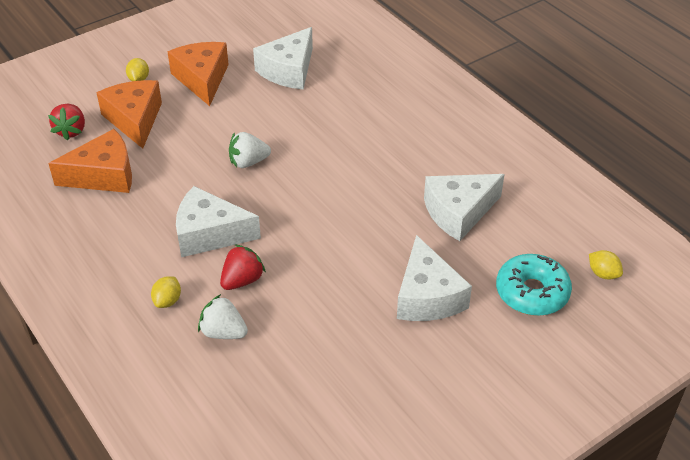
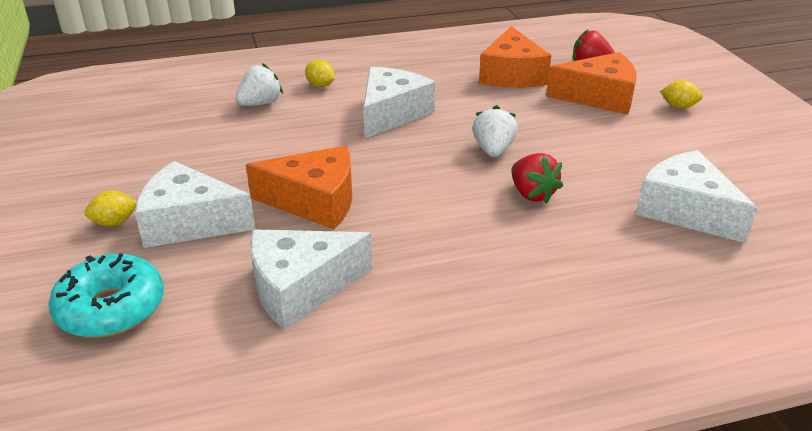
camera: 110 degrees right, 10 degrees down
orange cheese [168,42,229,106] -> orange cheese moved to [246,146,352,229]
red strawberry [220,245,266,290] -> red strawberry moved to [511,153,563,204]
white cheese [424,174,505,241] -> white cheese turned 105 degrees counterclockwise [250,230,372,330]
yellow lemon [589,250,623,280] -> yellow lemon moved to [85,190,136,226]

